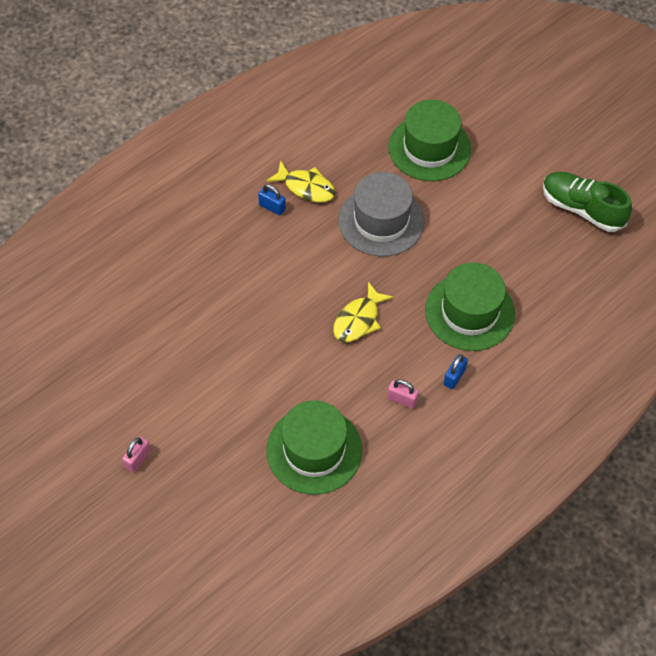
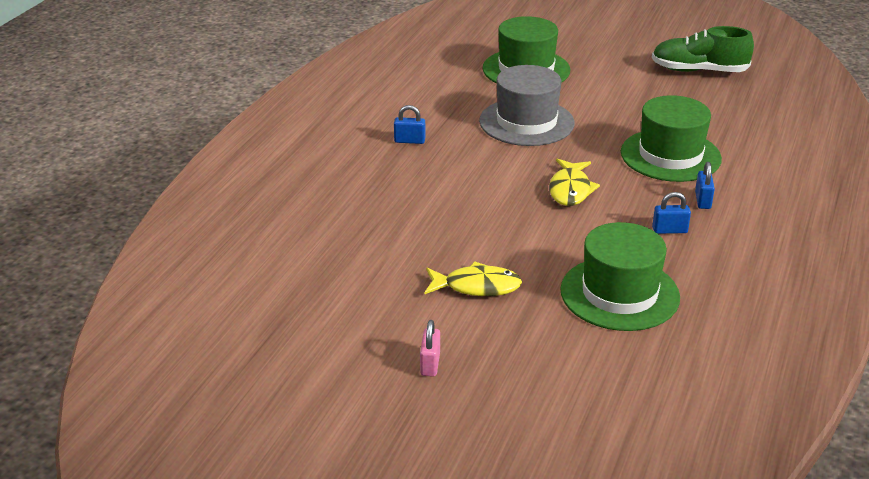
camera: 25 degrees left, 25 degrees down
yellow fish [266,160,336,202] -> yellow fish moved to [424,261,522,296]
pink padlock [387,380,419,409] -> blue padlock [652,192,691,234]

